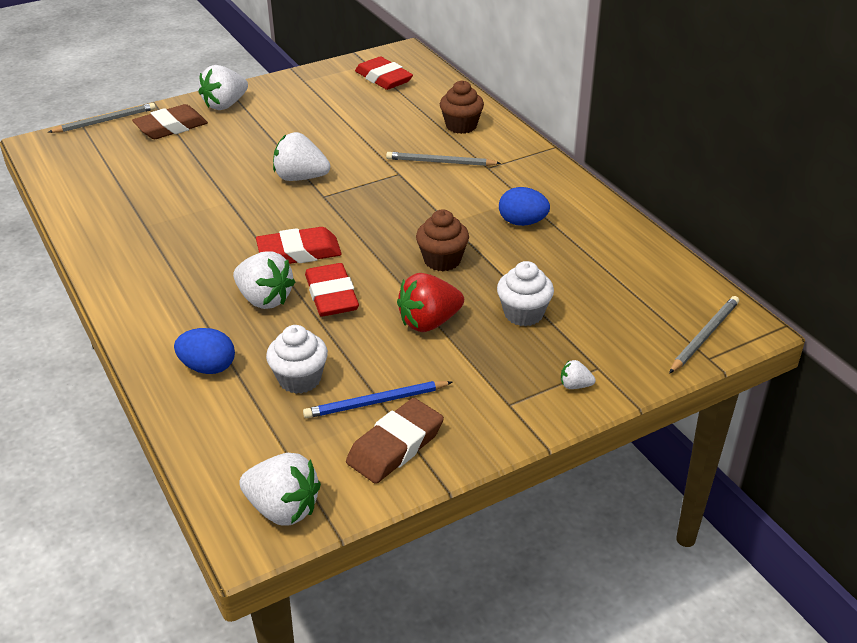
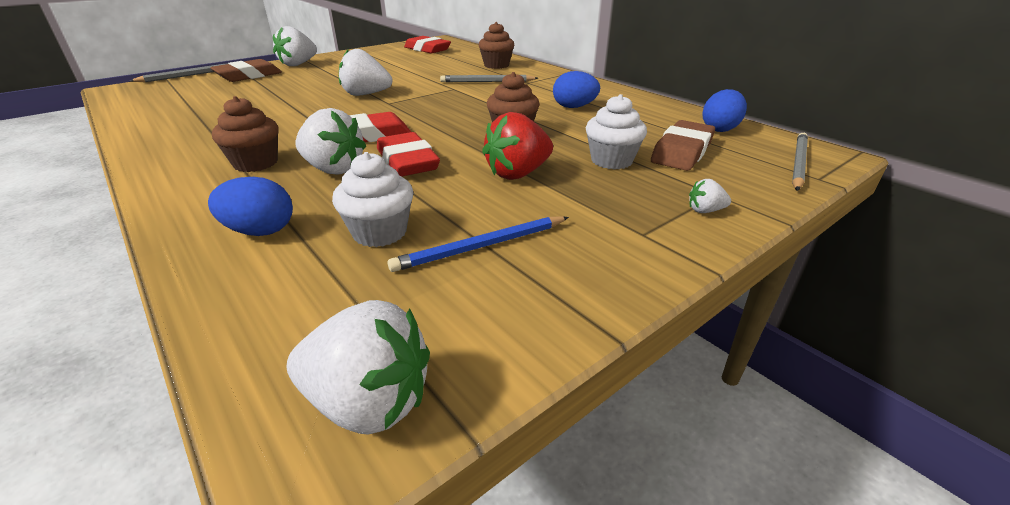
camera: 10 degrees left, 5 degrees down
brown eraser [346,398,444,484] -> brown eraser moved to [651,120,715,171]
none -> brown cupcake [212,96,279,172]
none -> blue egg [702,89,747,132]

